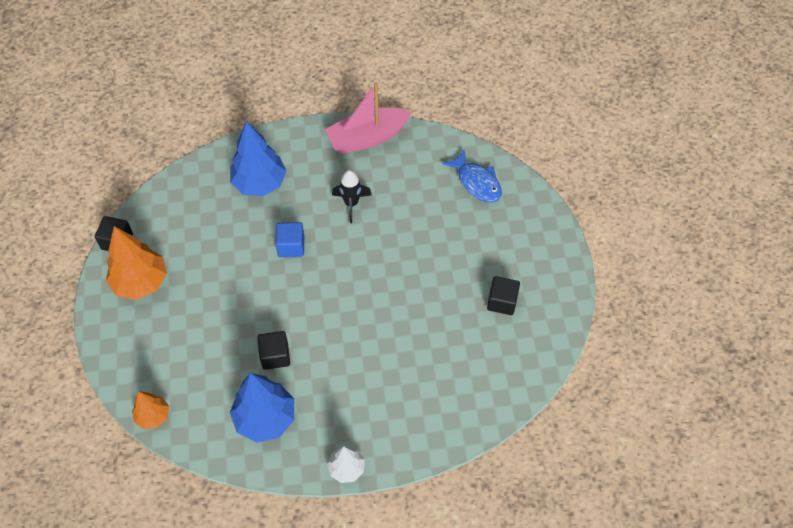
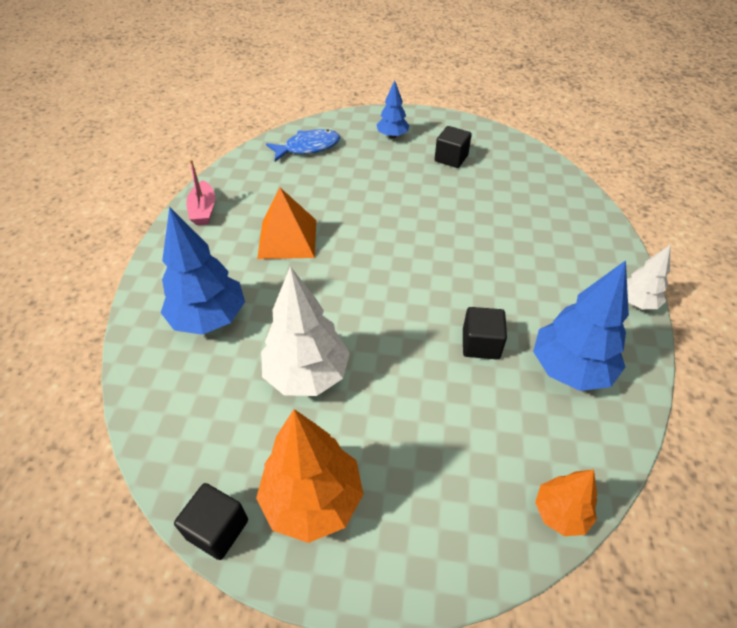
camera: 75 degrees left, 10 degrees down
blue cube [275,222,304,257] -> none
pink boat [325,82,412,154] -> pink boat [186,159,215,225], size x0.57
black rocket [332,170,372,223] -> orange pyramid [257,188,316,259]
none -> white tree [261,266,350,396]
none -> blue tree [377,80,409,139]

